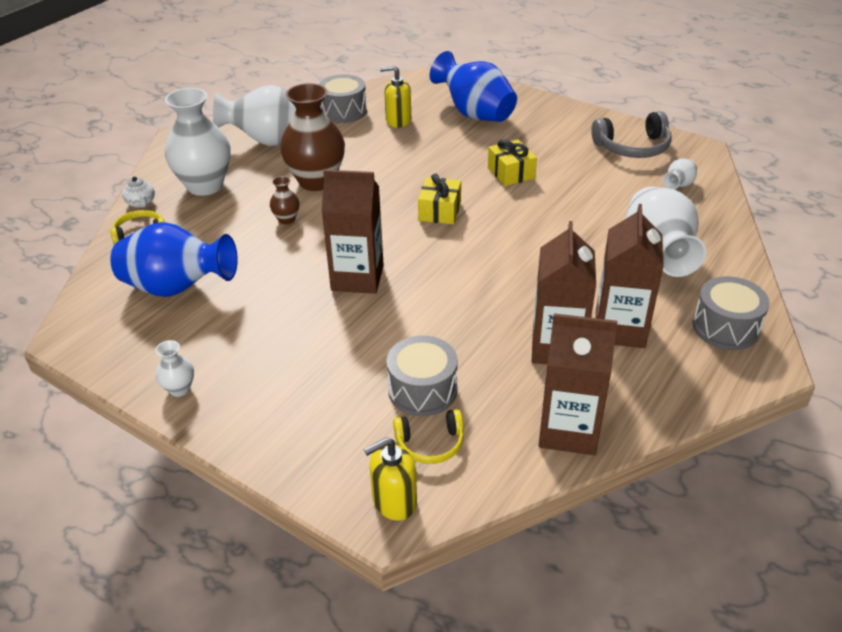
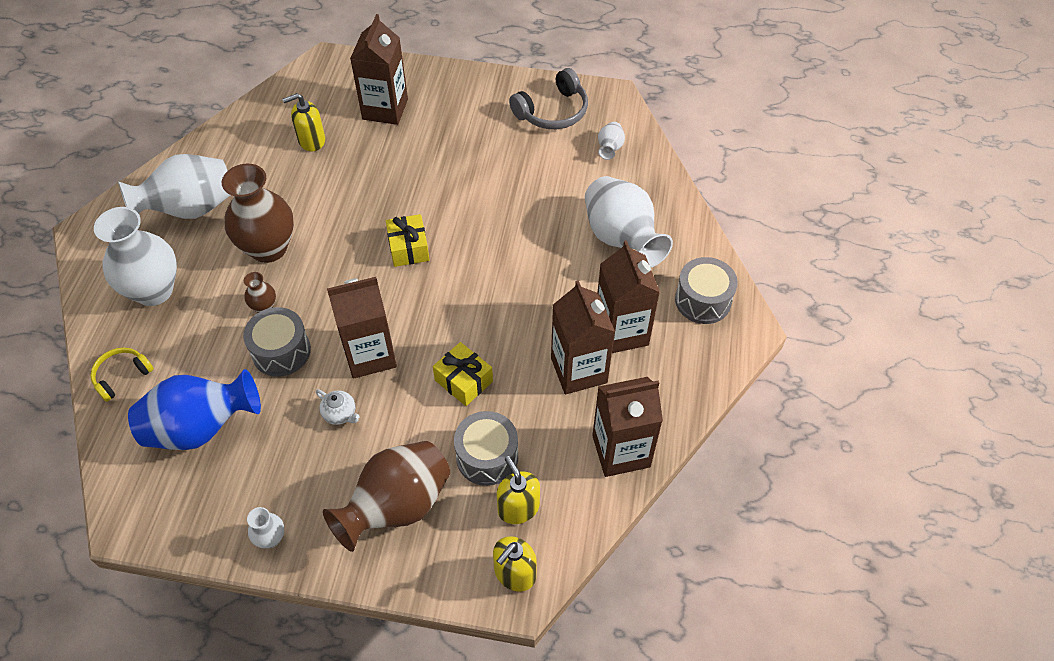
camera: 25 degrees left, 15 degrees up
white teapot [122,177,155,208] -> white teapot moved to [316,390,360,425]
grey drum [319,74,367,123] -> grey drum moved to [243,307,311,377]
yellow headphones [393,409,464,464] -> yellow soap dispenser [497,456,540,524]
blue vase [430,51,517,122] -> brown carton [350,14,408,125]
yellow gift [488,139,537,186] -> yellow gift moved to [433,342,493,406]
none -> brown vase [323,441,450,552]

